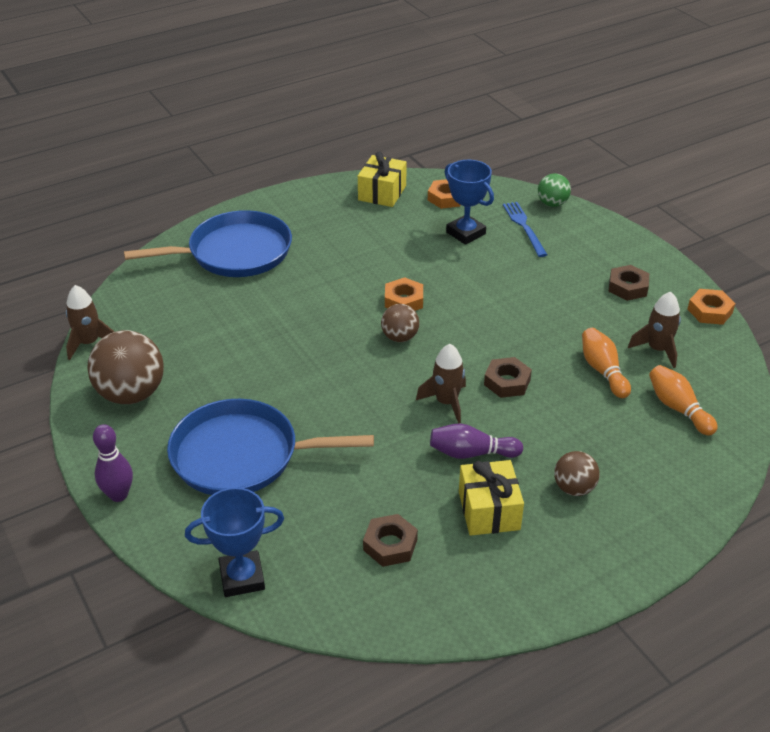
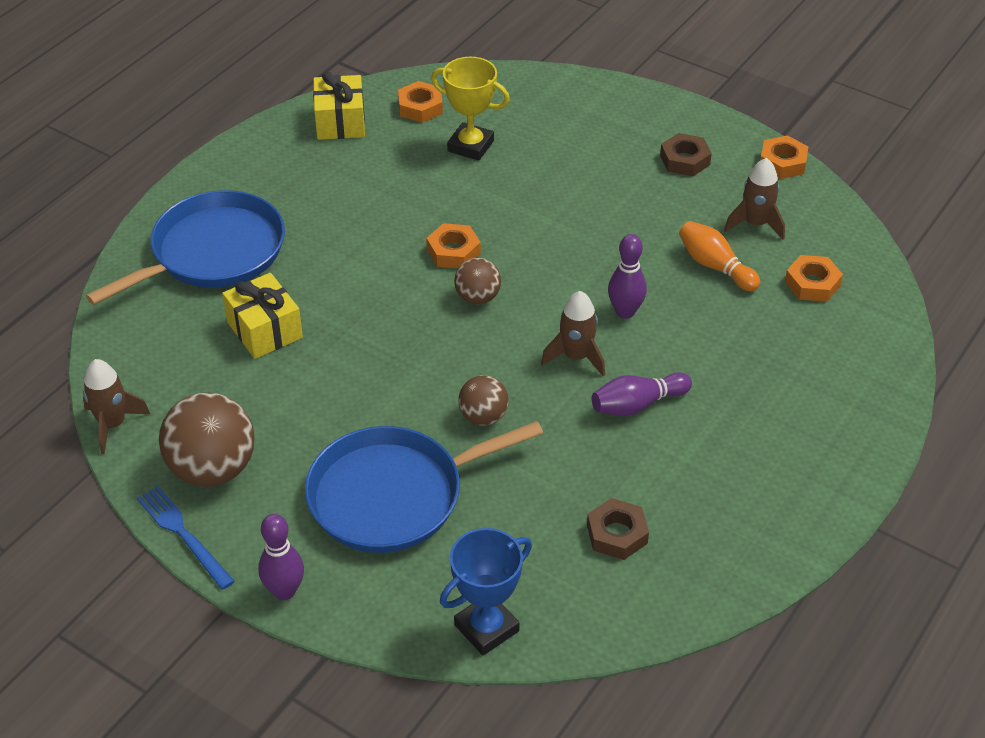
camera: 25 degrees left, 5 degrees up
blue trophy [445,160,494,245] -> yellow trophy [431,57,510,161]
yellow gift [459,460,524,536] -> yellow gift moved to [222,273,303,359]
brown nut [484,357,532,398] -> purple bowling pin [608,234,647,319]
blue fork [503,202,547,257] -> blue fork moved to [137,486,235,590]
green ball [538,174,571,207] -> none
brown ball [554,451,600,496] -> brown ball moved to [458,375,509,425]
orange bowling pin [649,365,718,436] -> orange nut [785,255,843,302]

